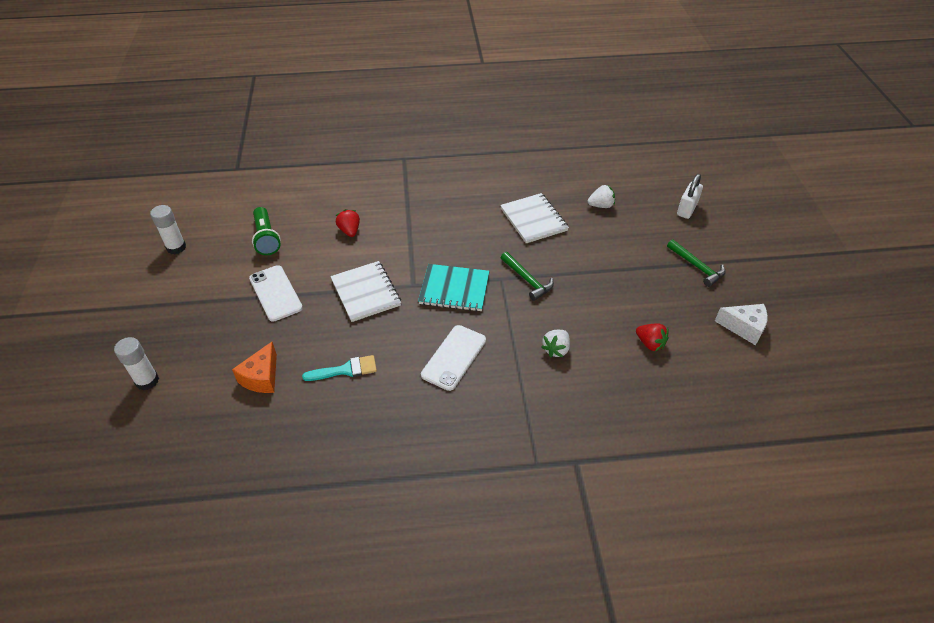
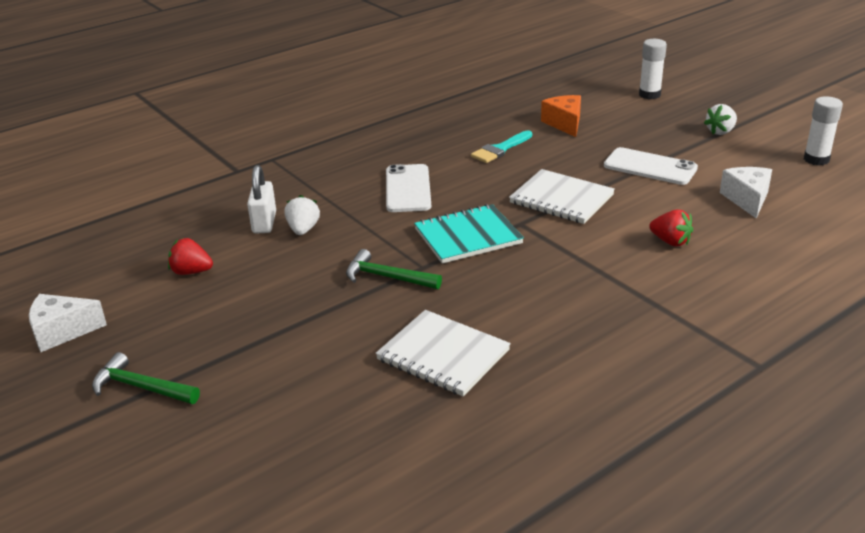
camera: 150 degrees right, 15 degrees down
green flashlight [252,207,281,255] -> white cheese [720,167,772,218]
white strawberry [588,185,615,208] -> white strawberry moved to [704,104,737,135]
white padlock [677,174,703,219] -> white padlock moved to [247,165,276,233]

